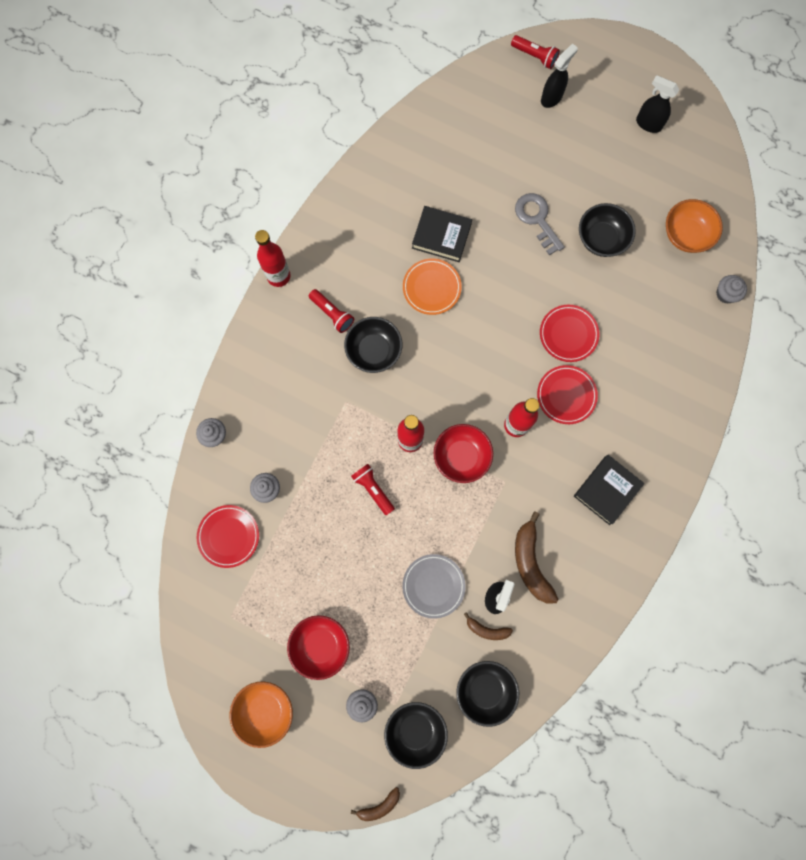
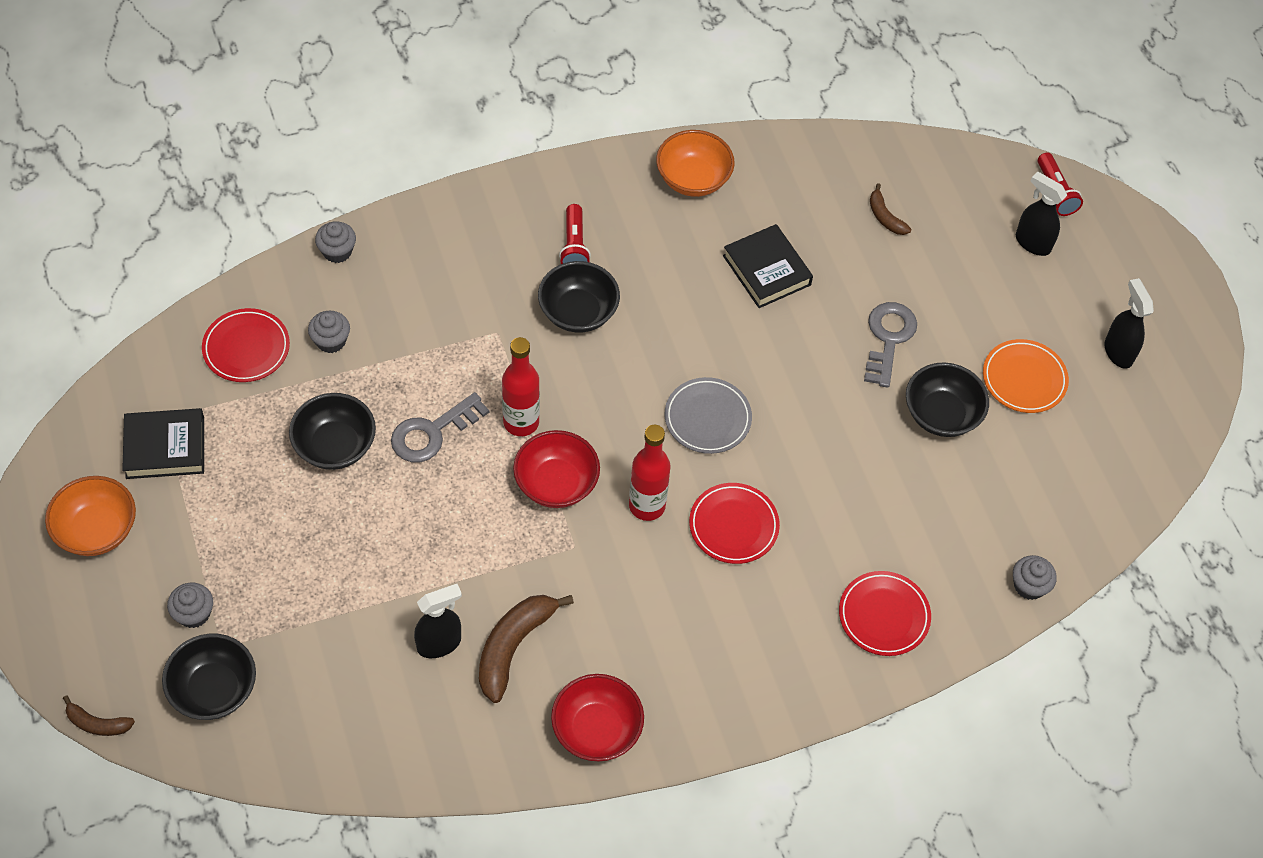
camera: 40 degrees right, 20 degrees down
red bottle [255,230,291,287] -> none
red bowl [287,615,350,680] -> red bowl moved to [551,674,644,761]
red flashlight [351,464,395,515] -> grey key [391,392,489,462]
grey plate [402,554,465,619] -> grey plate moved to [665,377,752,454]
orange plate [403,258,462,315] -> orange plate moved to [983,339,1069,413]
black bowl [456,661,519,727] -> black bowl moved to [289,393,376,470]
brown banana [464,612,513,640] -> brown banana moved to [870,183,911,235]
red plate [540,305,599,362] -> red plate moved to [839,571,931,656]
black spray bottle [541,43,578,108] -> black spray bottle turned 135 degrees counterclockwise [1016,171,1067,256]
black book [574,455,645,525] -> black book moved to [122,408,204,479]
orange bowl [666,199,723,253] -> orange bowl moved to [656,130,735,197]

